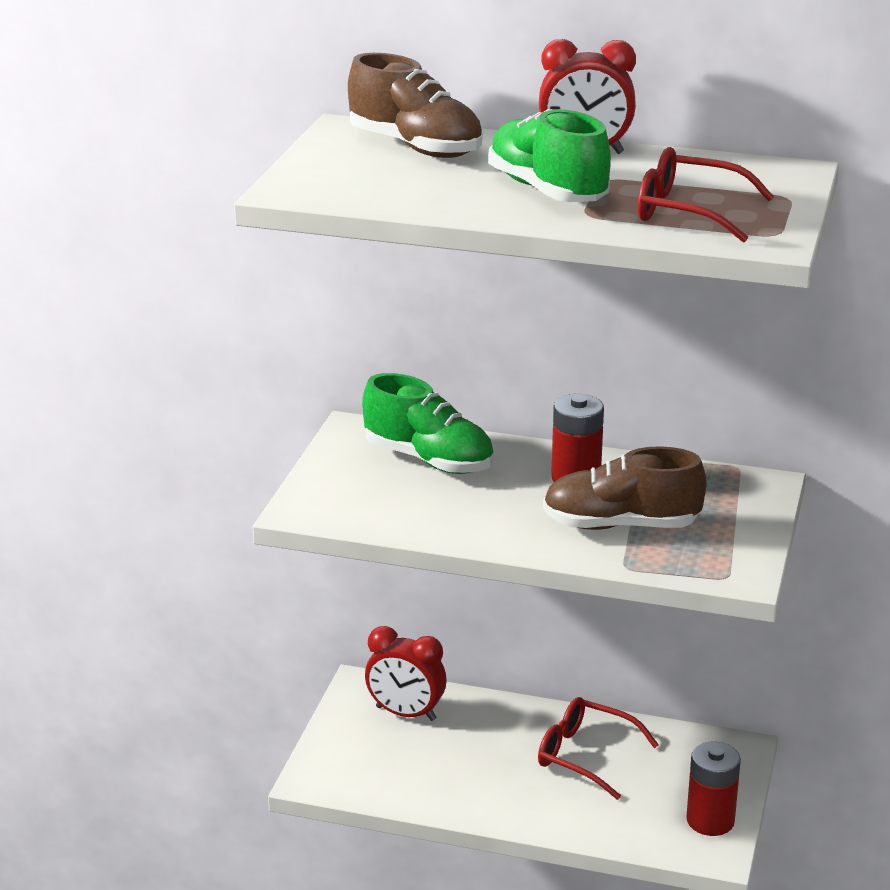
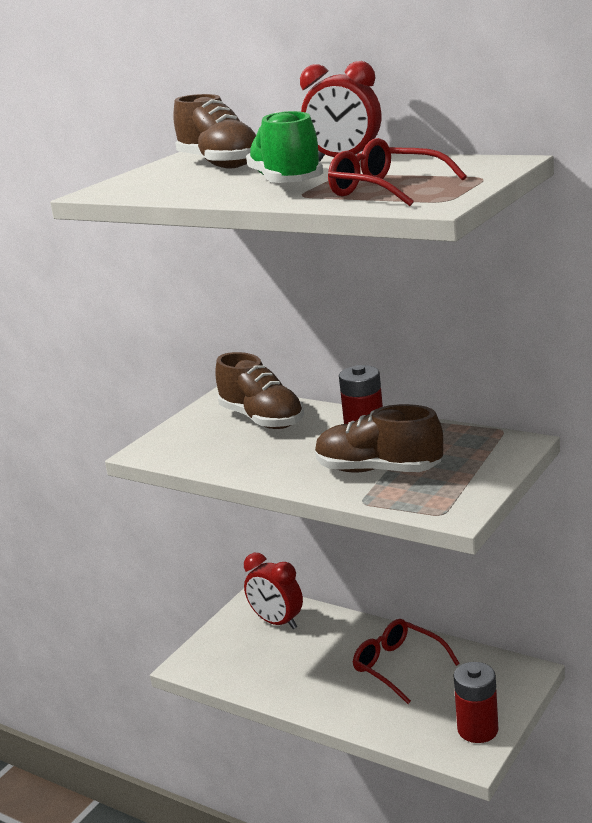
camera: 20 degrees right, 5 degrees down
green shoe [362,373,494,474] -> brown shoe [215,352,304,429]

